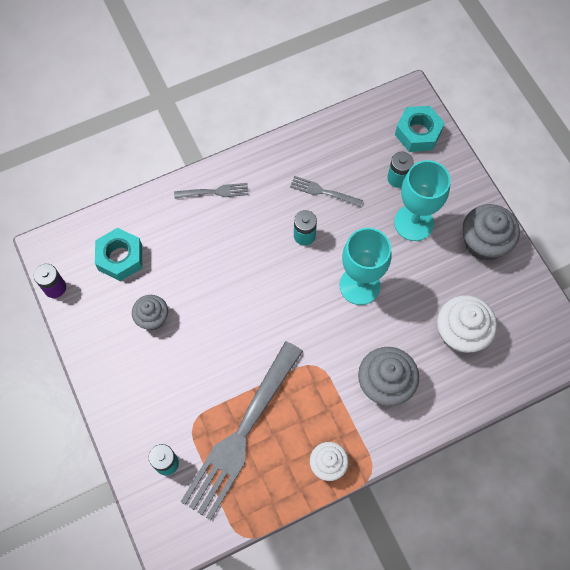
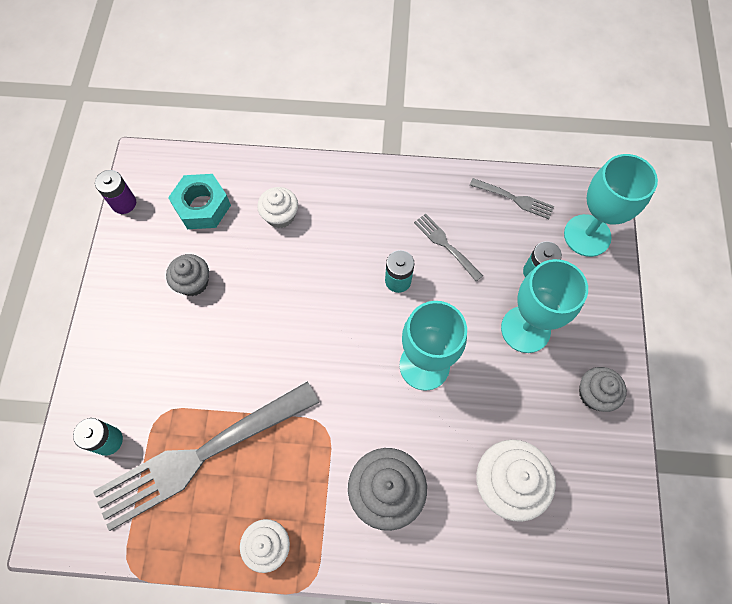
camera: 30 degrees right, 0 degrees up
grey fork [174,183,248,199] -> grey fork moved to [470,178,554,219]
turquoise nut [395,106,445,152] -> turquoise goblet [564,154,658,257]
grey cupcake [462,204,520,261] -> grey cupcake [579,367,627,412], size x0.62
none -> white cupcake [257,187,298,228]

